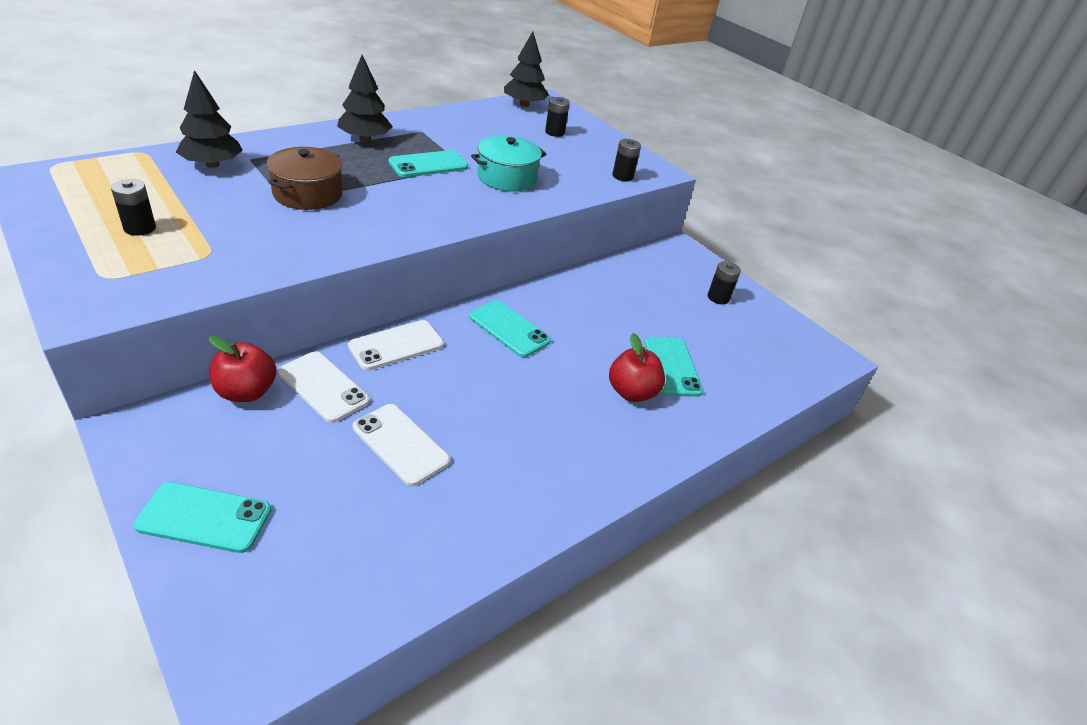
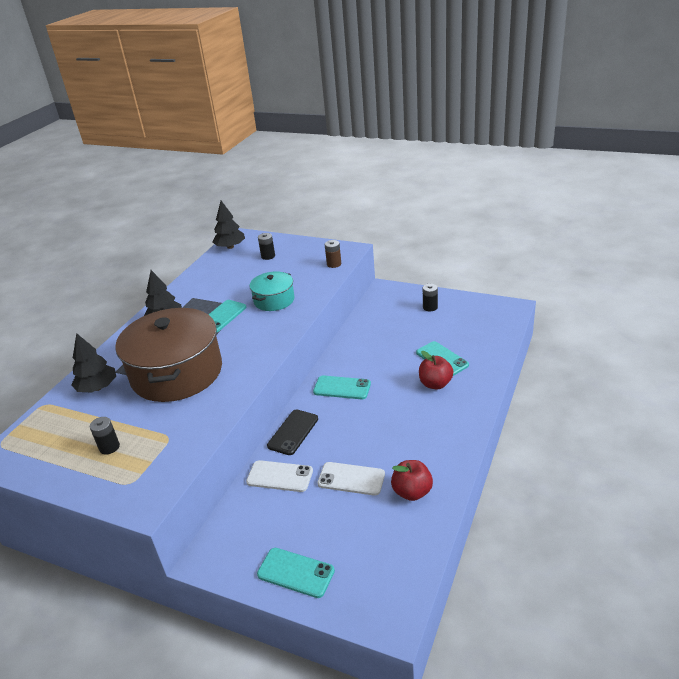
camera: 20 degrees left, 5 degrees down
turquoise phone [134,482,271,553] -> turquoise phone turned 45 degrees clockwise [257,548,335,598]
red apple [209,336,276,402] -> red apple moved to [391,460,433,501]
brown pot [266,147,343,210] -> brown pot [115,308,222,402], size x1.96
white phone [348,320,444,370] -> black phone [267,409,318,455]
black battery [612,139,641,181] -> brown battery [325,240,341,268]

